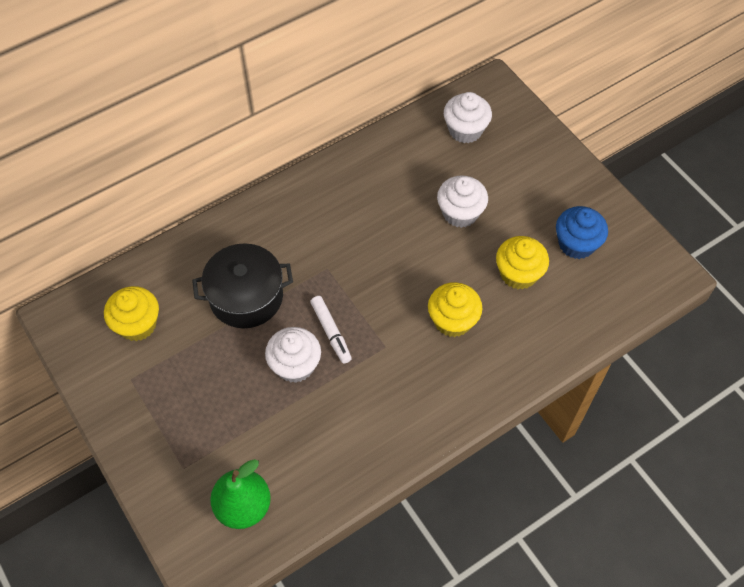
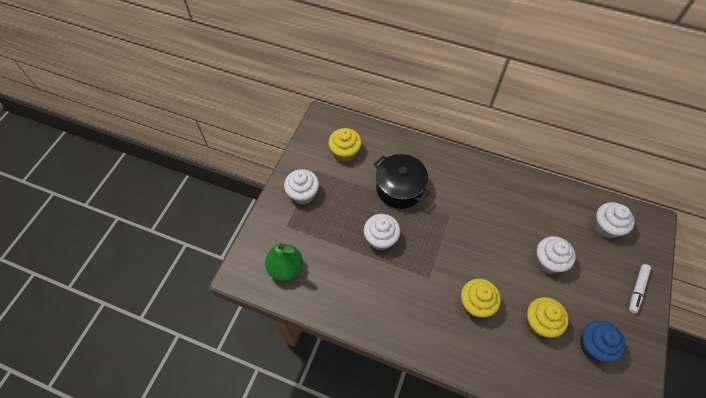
camera: 55 degrees right, 0 degrees up
white marker [310,296,352,364] -> white marker moved to [629,264,651,314]
none -> white cupcake [284,169,319,204]

